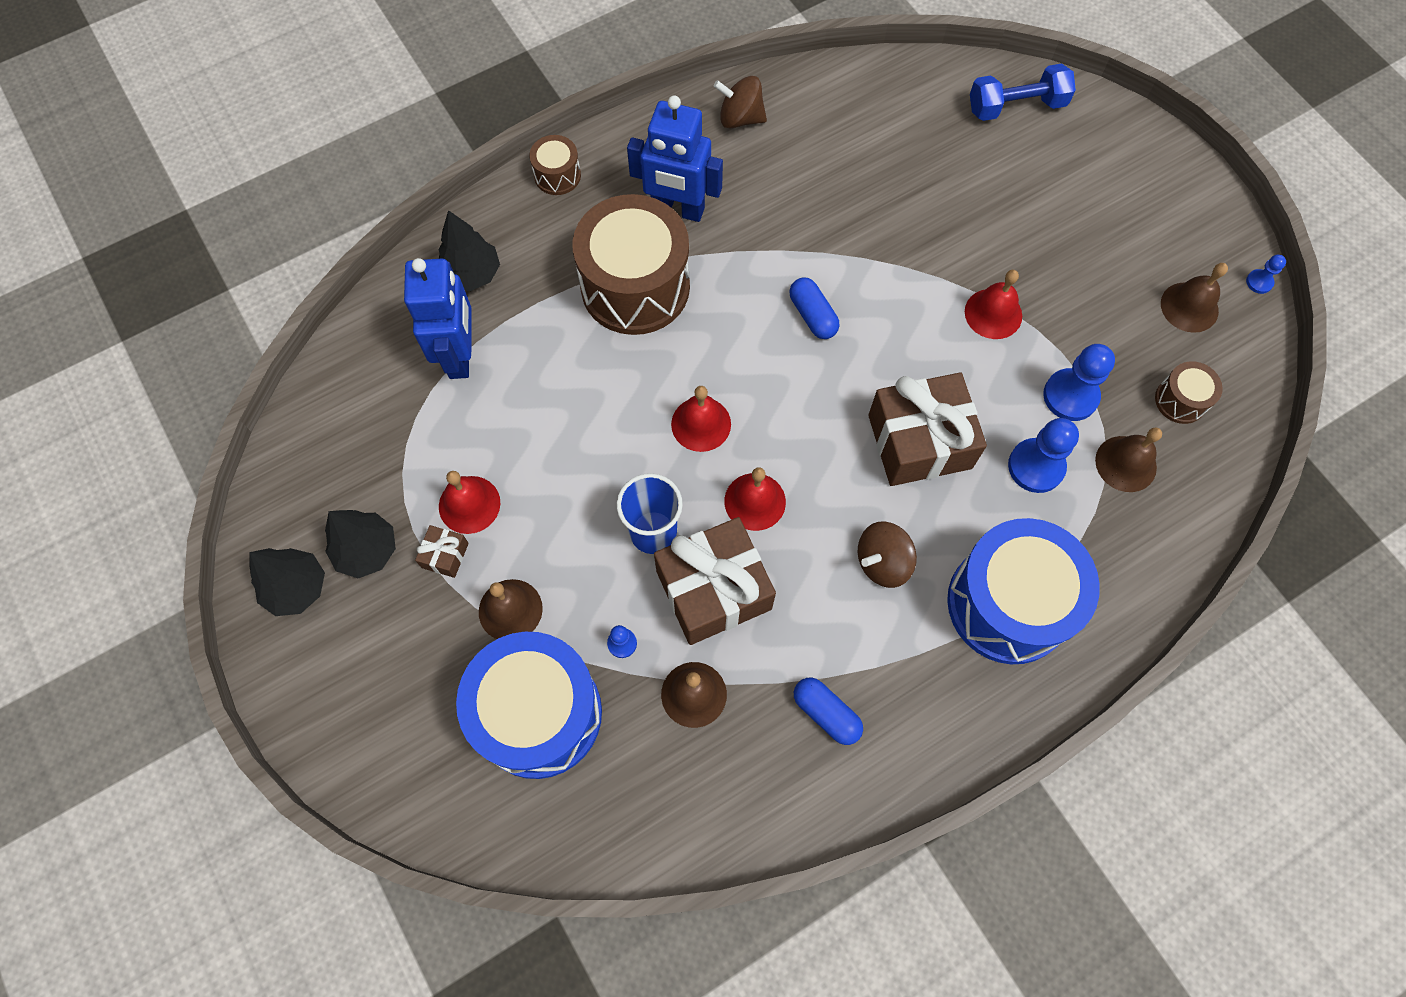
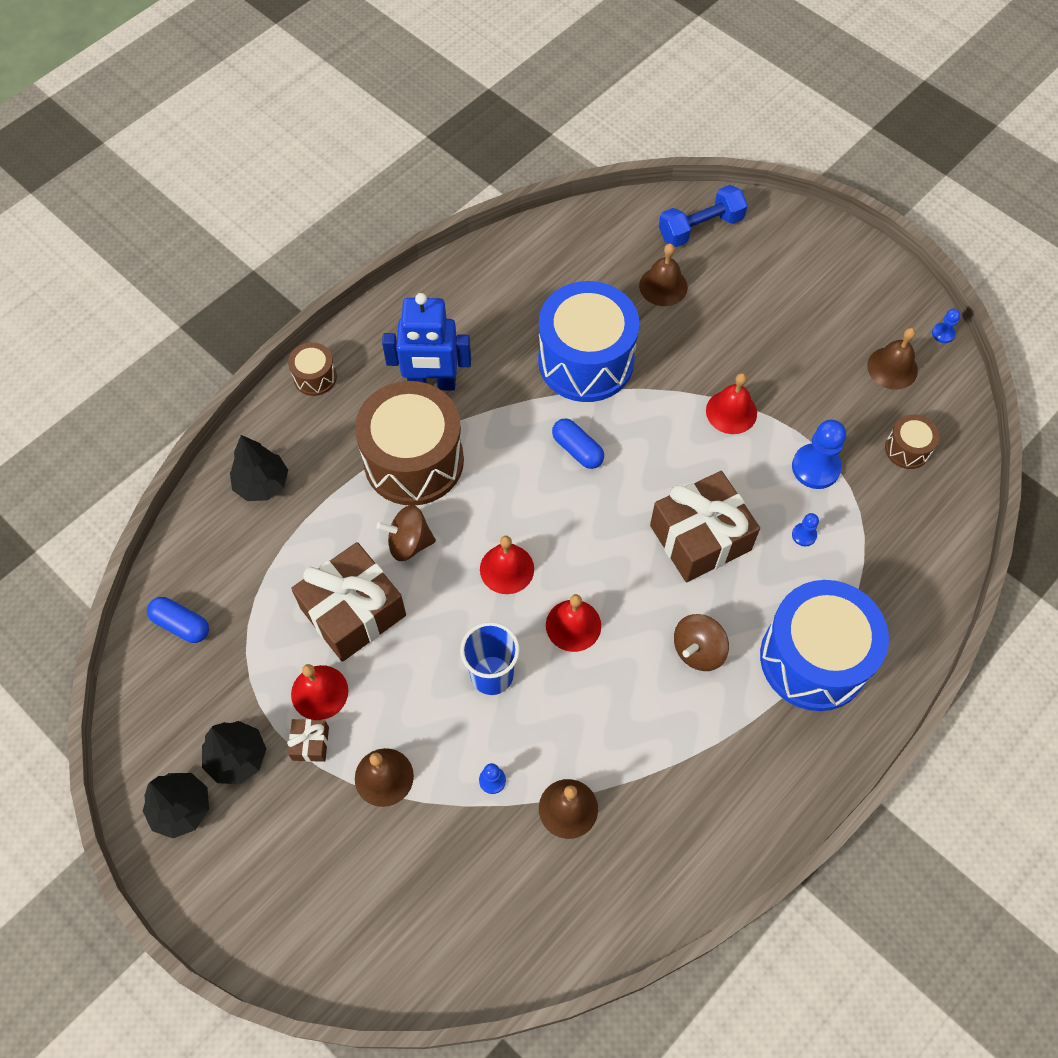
camera: 15 degrees left, 5 degrees down
blue robot [404,258,472,379] -> none
blue drum [456,632,602,779] -> blue drum moved to [538,281,639,402]
brown gift [654,517,776,645] -> brown gift moved to [291,542,406,662]
brown spinning top [714,76,767,129] -> brown spinning top moved to [376,505,436,561]
blue capsule [794,678,863,745] -> blue capsule moved to [147,597,209,643]
blue pawn [1008,418,1079,493] -> blue pawn [792,513,819,546], size x0.50
brown bell [1095,427,1162,492] -> brown bell moved to [639,244,688,306]

